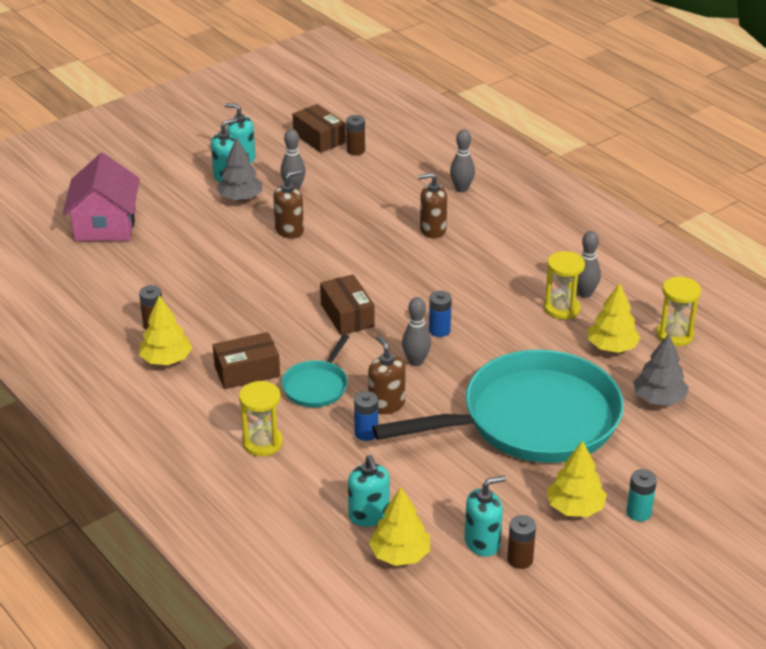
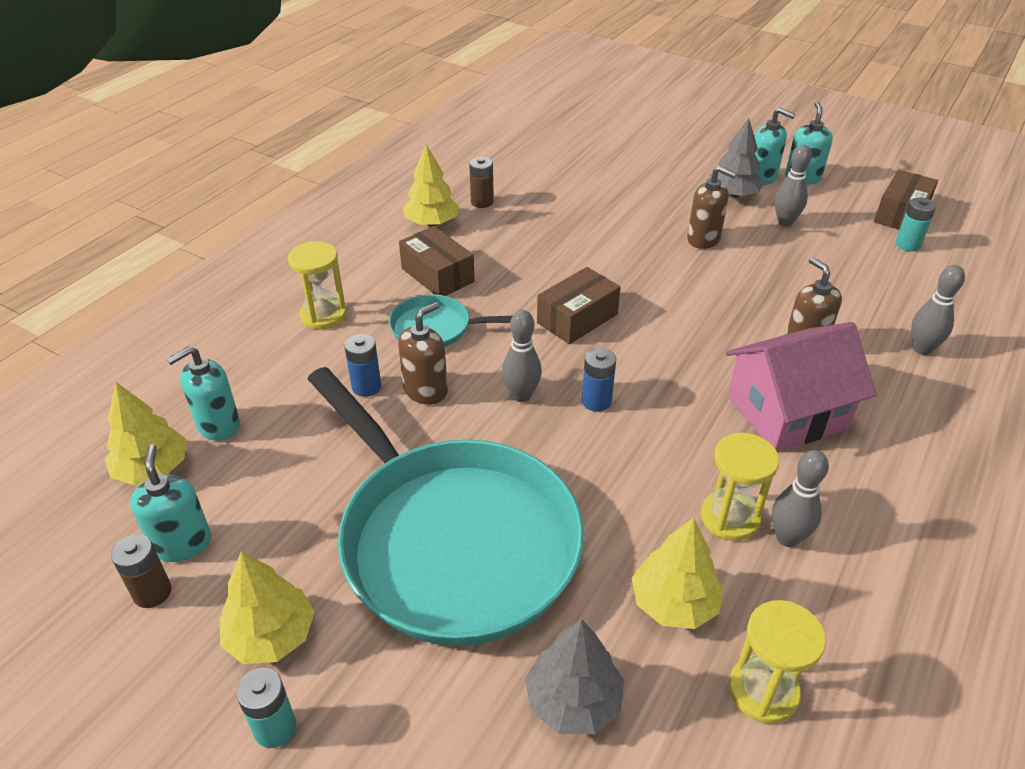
camera: 70 degrees right, 5 degrees up
pink house [62,153,140,241] -> pink house moved to [726,322,876,451]
brown battery [346,115,365,155] -> turquoise battery [895,197,936,252]
turquoise soap dispenser [465,476,506,557] -> turquoise soap dispenser turned 150 degrees counterclockwise [130,445,211,562]

